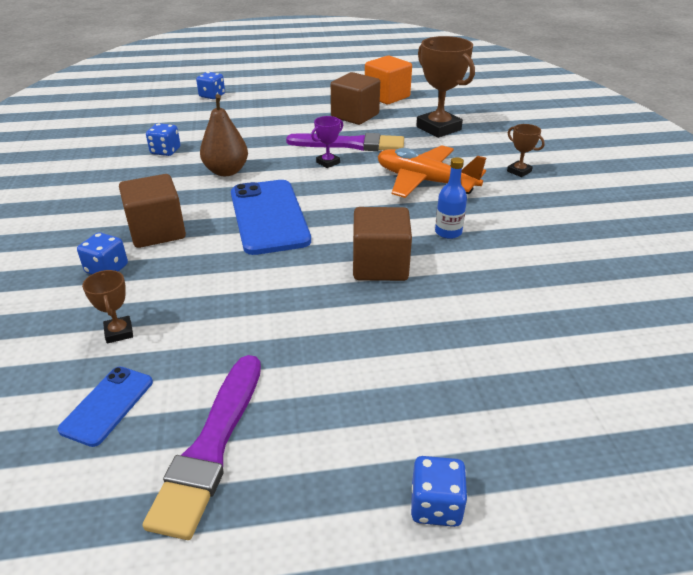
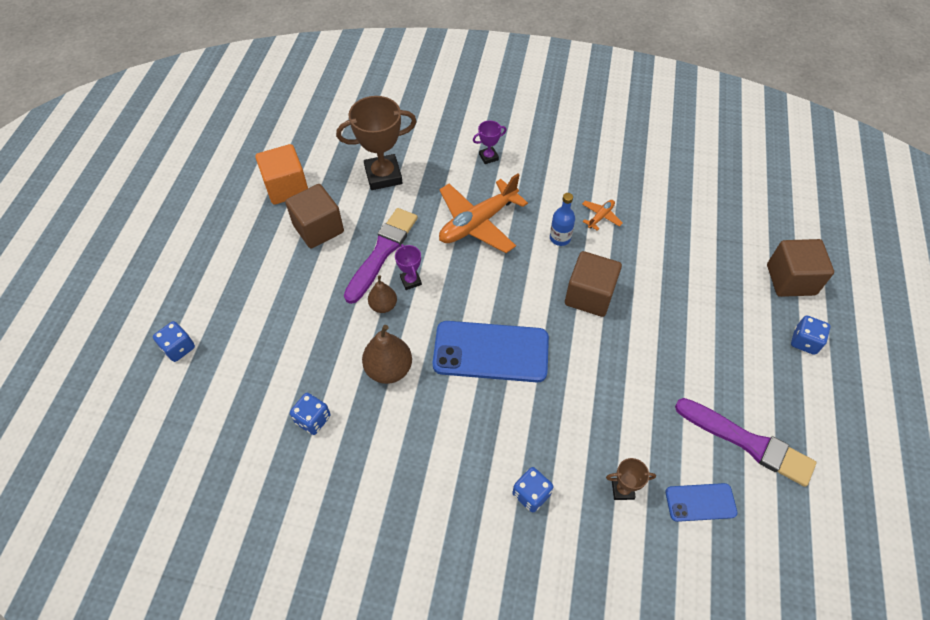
camera: 70 degrees left, 20 degrees up
blue phone [57,367,153,447] -> blue phone turned 45 degrees counterclockwise [665,483,738,522]
brown cube [119,174,186,248] -> brown cube moved to [767,239,834,297]
brown trophy [507,124,545,177] -> purple trophy [473,120,507,164]
none -> brown pear [368,276,397,313]
none -> orange plane [582,200,623,231]

